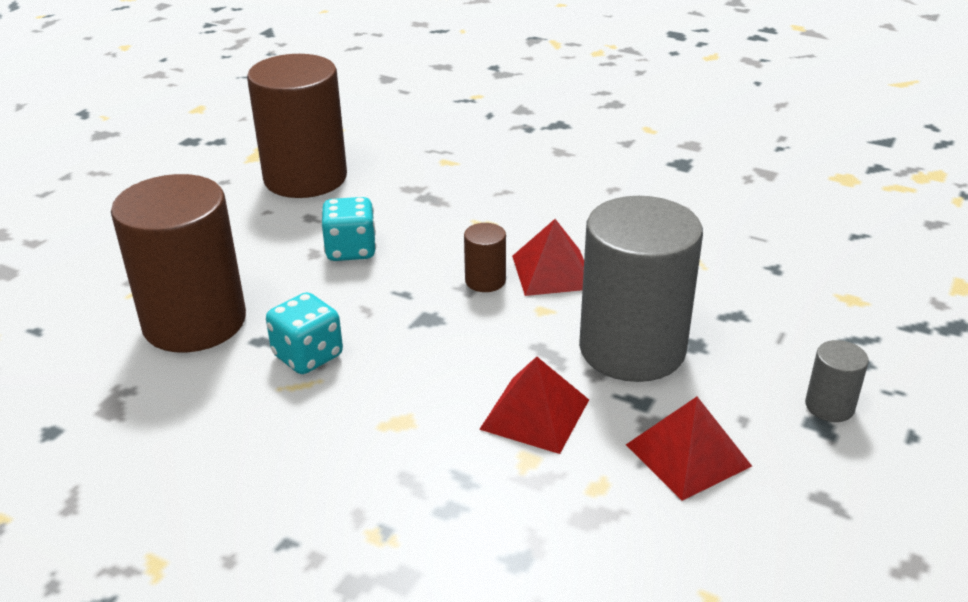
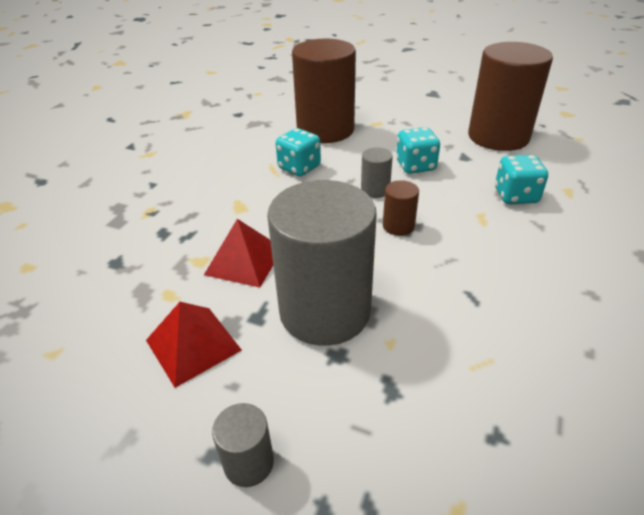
camera: 85 degrees right, 5 degrees up
red pyramid [512,219,584,296] -> none
none -> grey cylinder [361,147,393,198]
none -> turquoise dice [495,155,548,204]

